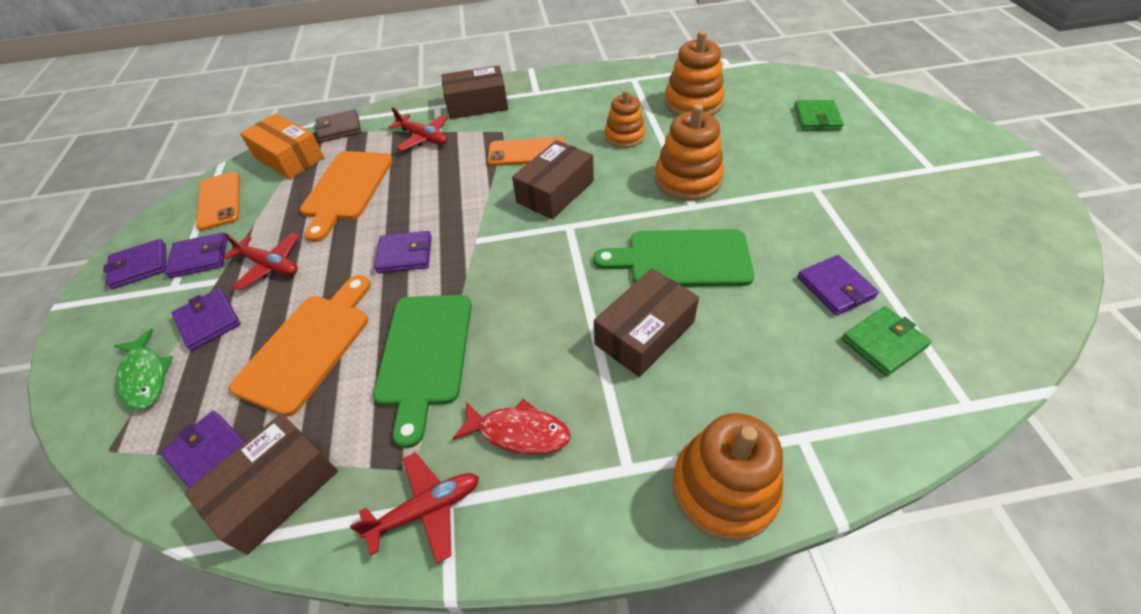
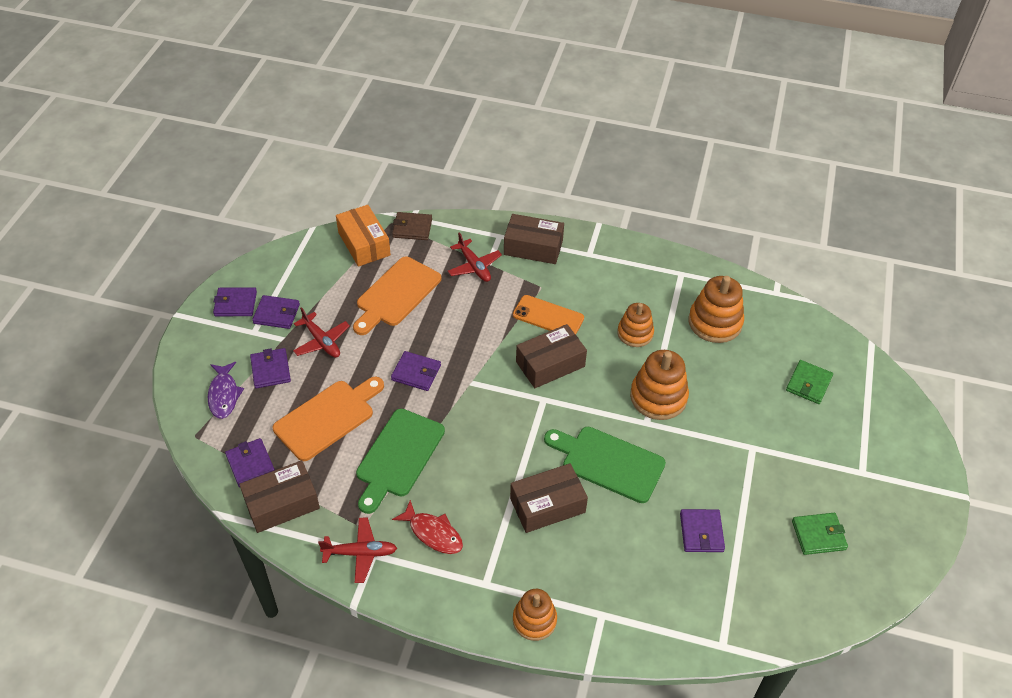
camera: 20 degrees right, 0 degrees up
green fish [114,329,173,410] -> purple fish [208,362,244,419]
orange phone [196,172,240,231] -> none
orange stacking toy [673,413,783,541] -> orange stacking toy [513,589,557,641], size x0.66
green wallet [841,306,932,376] -> green wallet moved to [792,513,848,555]

